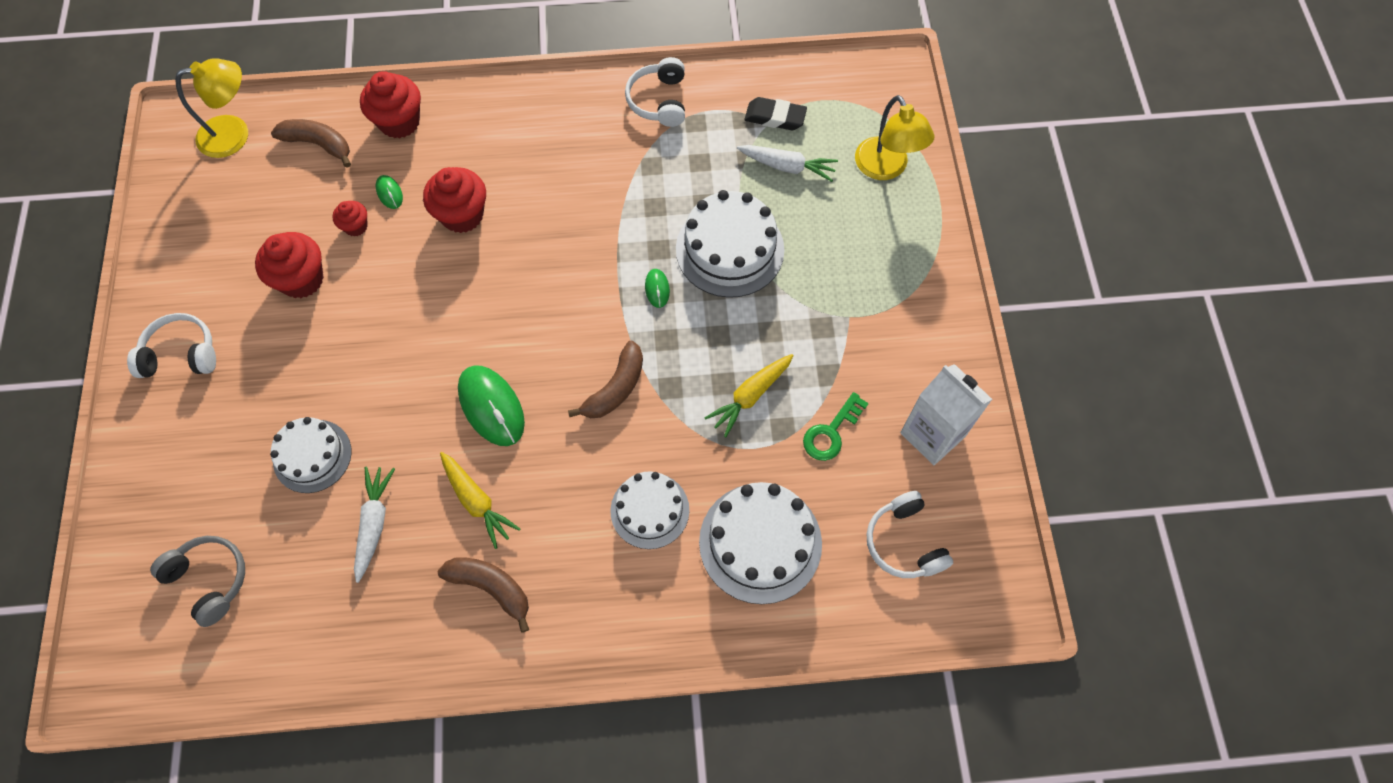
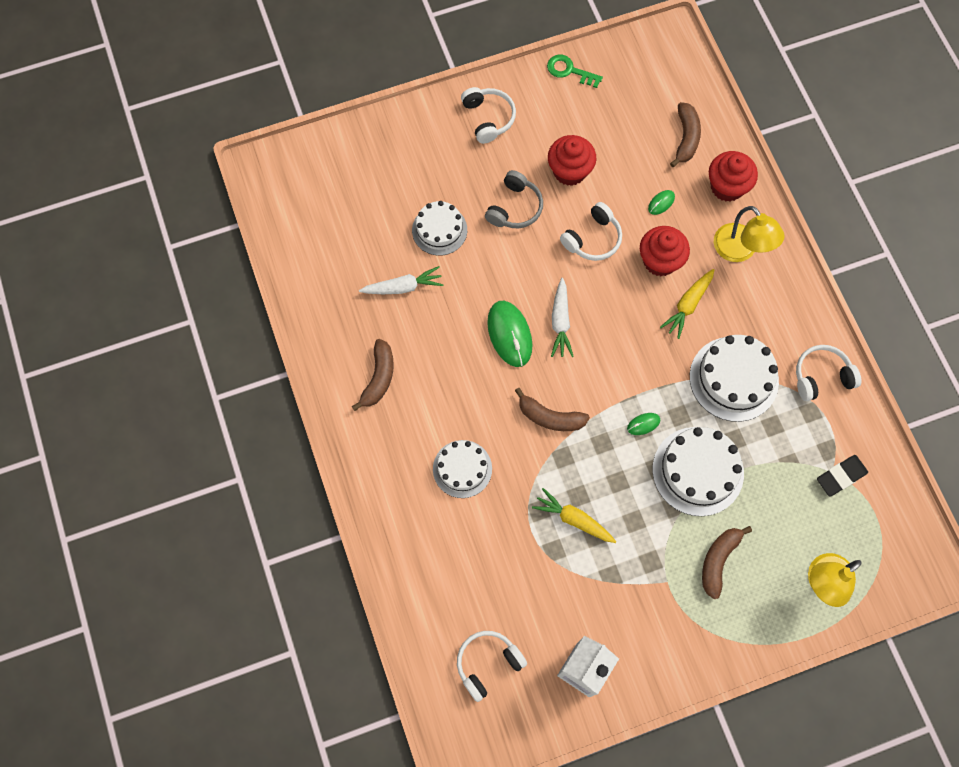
camera: 75 degrees right, 5 degrees up
grey headphones [150,536,245,627] -> grey headphones moved to [485,170,543,229]
yellow lamp [175,59,248,158] -> yellow lamp moved to [714,206,785,262]
red cupcake [332,201,368,236] -> none
yellow carrot [440,452,520,549] -> yellow carrot moved to [660,269,714,339]
green mouse [458,365,525,446] -> green mouse turned 60 degrees counterclockwise [487,301,532,367]
white cake [699,482,822,604] -> white cake moved to [690,335,779,422]
white carrot [737,145,838,182] -> white carrot moved to [551,278,574,357]
black eraser [744,97,807,130] -> black eraser turned 60 degrees clockwise [817,455,868,497]
green key [803,392,869,461] -> green key moved to [547,55,603,88]
none -> white headphones [560,202,622,261]
none -> brown banana [702,526,752,599]

